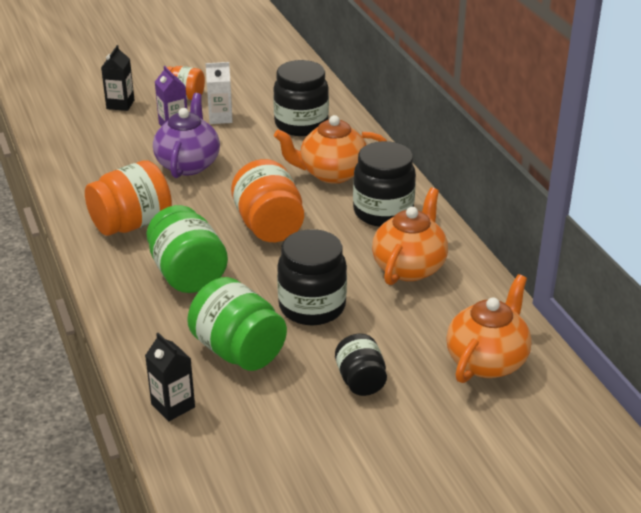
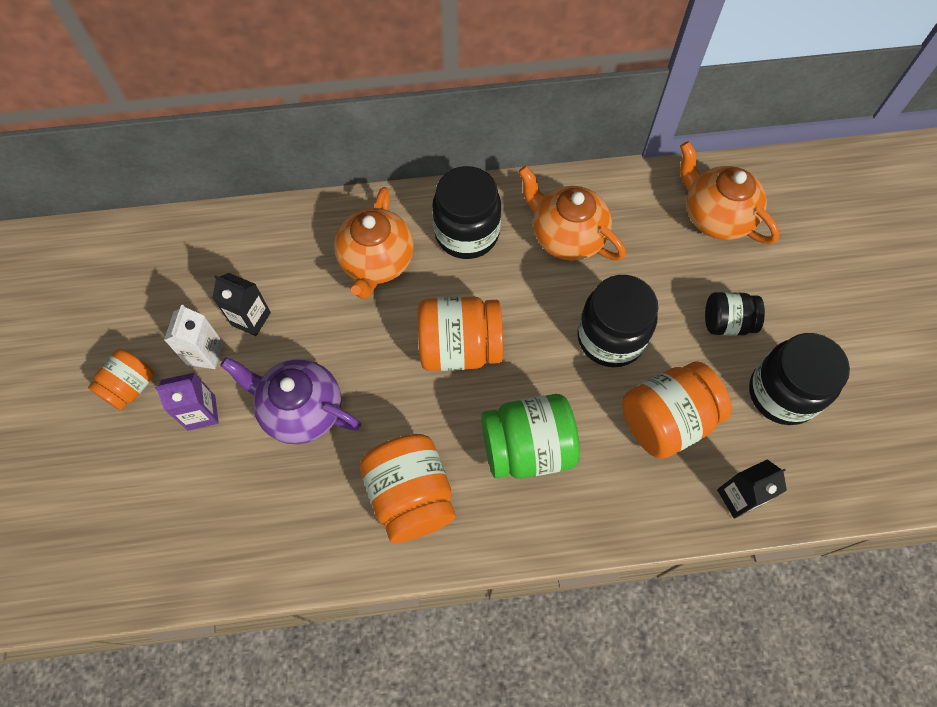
camera: 75 degrees left, 30 degrees up
black carton [101,45,134,111] -> black carton moved to [212,273,271,336]
green jar [187,277,287,371] -> orange jar [622,361,732,459]
black jar [273,60,329,136] -> black jar moved to [749,333,850,425]

